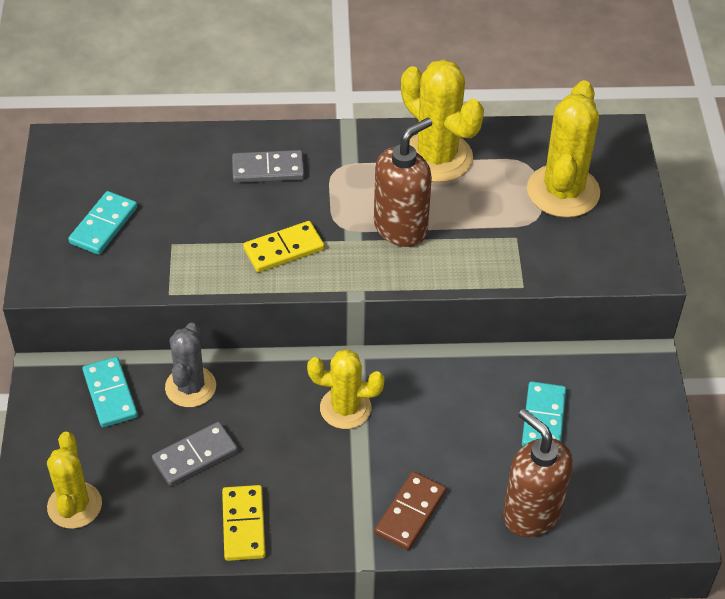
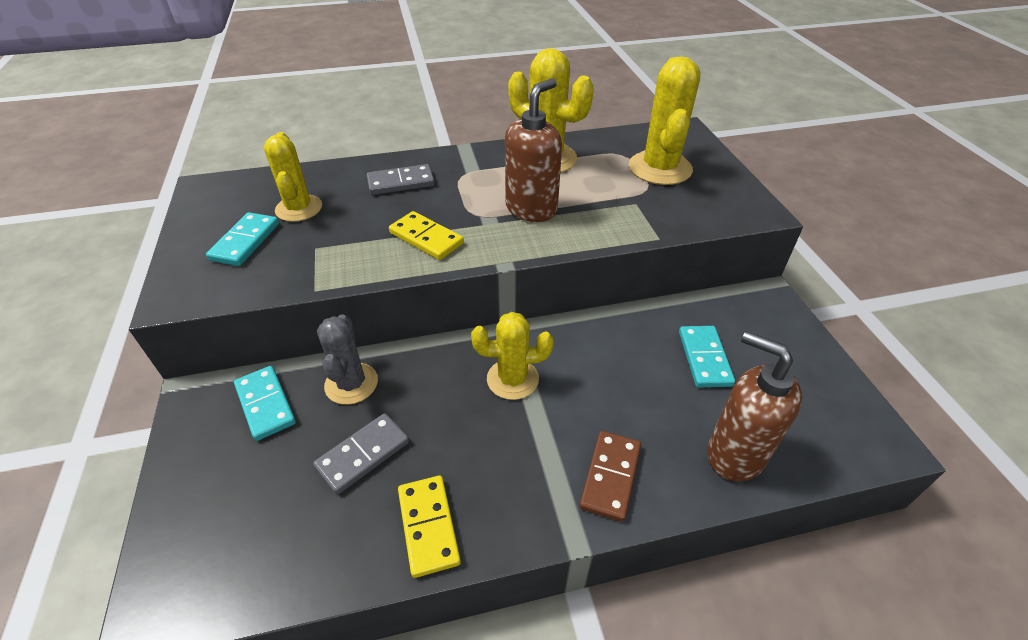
camera: 10 degrees left, 5 degrees down
yellow cactus [47,432,102,529] -> yellow cactus moved to [264,132,322,222]
yellow domino [243,221,324,272] -> yellow domino turned 75 degrees clockwise [389,211,464,260]

